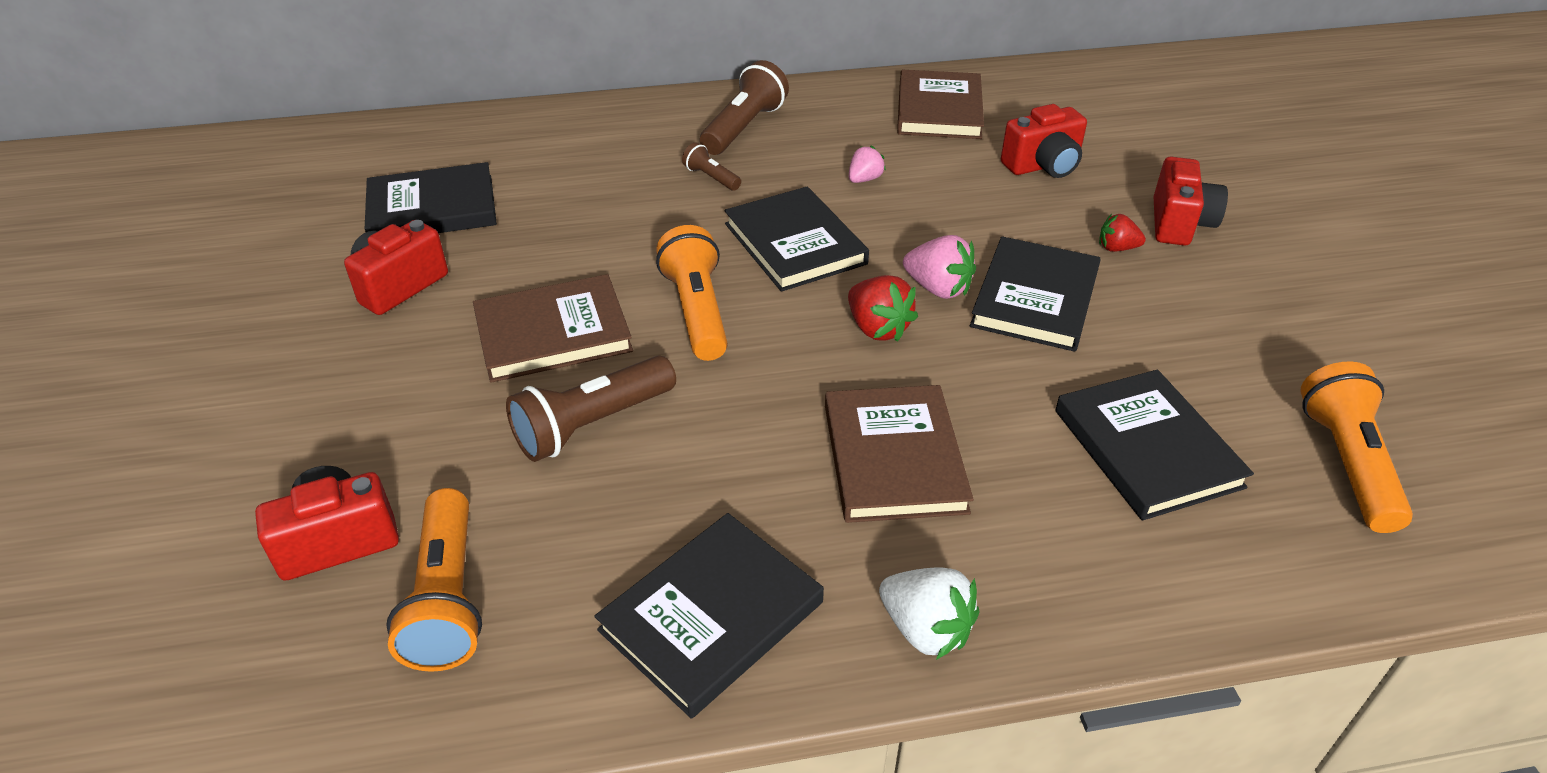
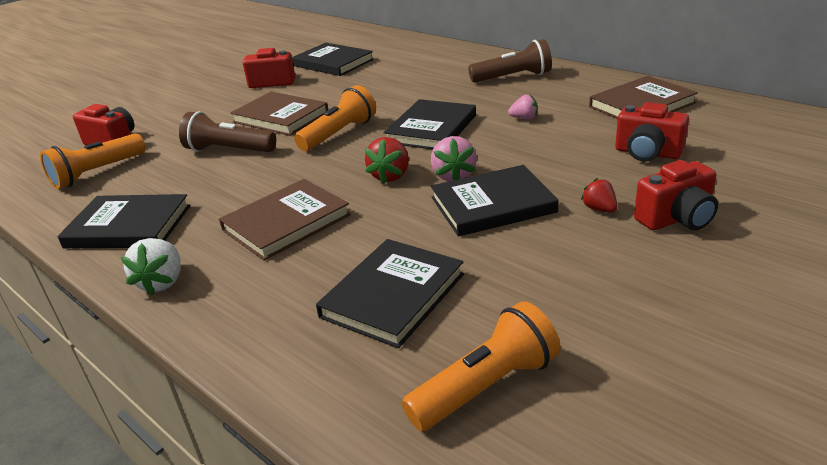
camera: 55 degrees right, 10 degrees down
brown flashlight [682,142,741,191] -> none

